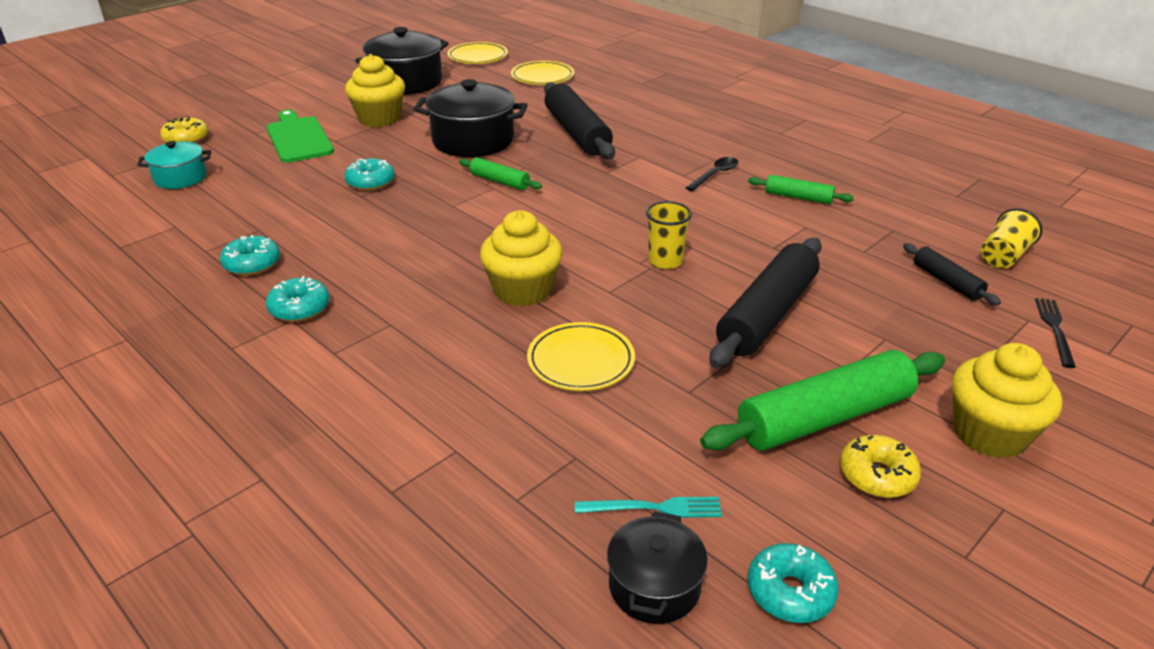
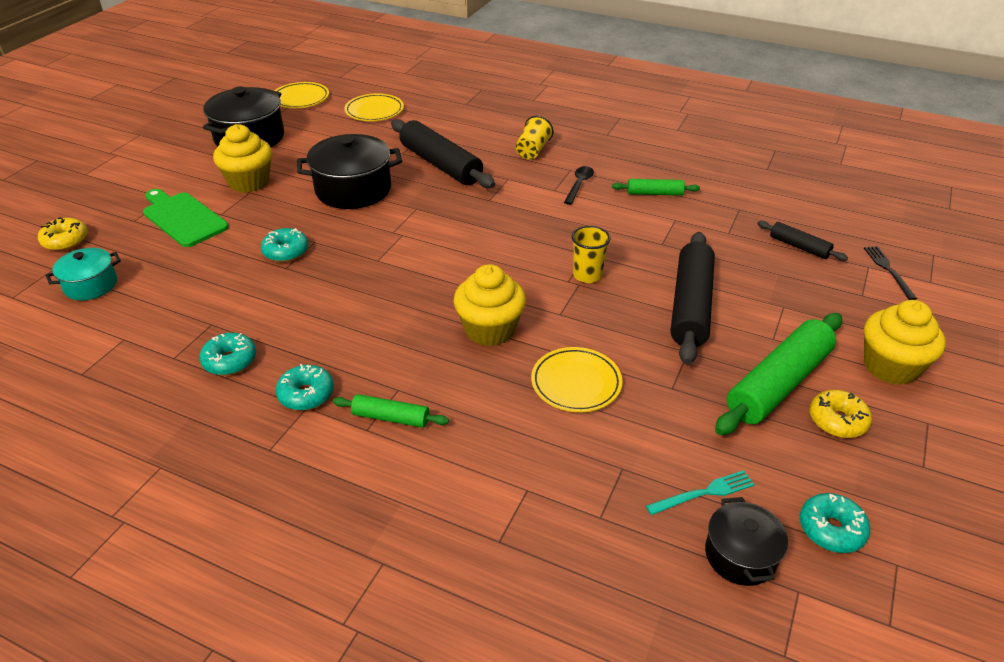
camera: 20 degrees left, 5 degrees up
green rolling pin [459,157,542,190] -> green rolling pin moved to [333,394,449,428]
yellow cup [981,208,1042,268] -> yellow cup moved to [516,116,553,159]

